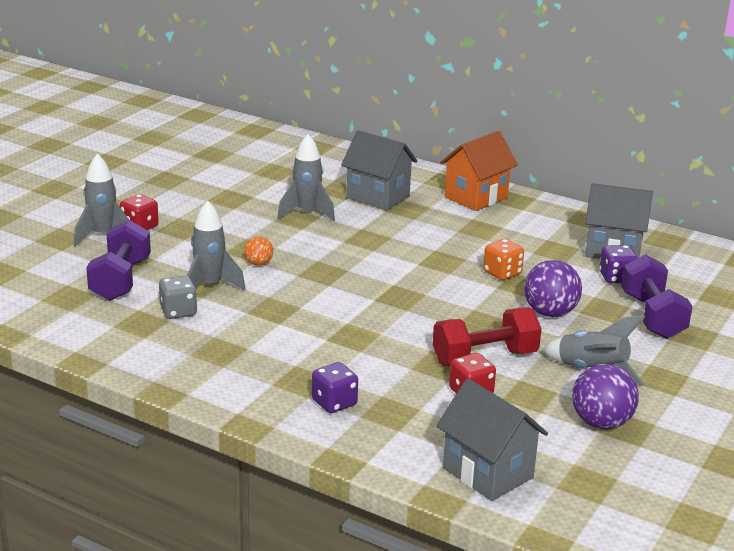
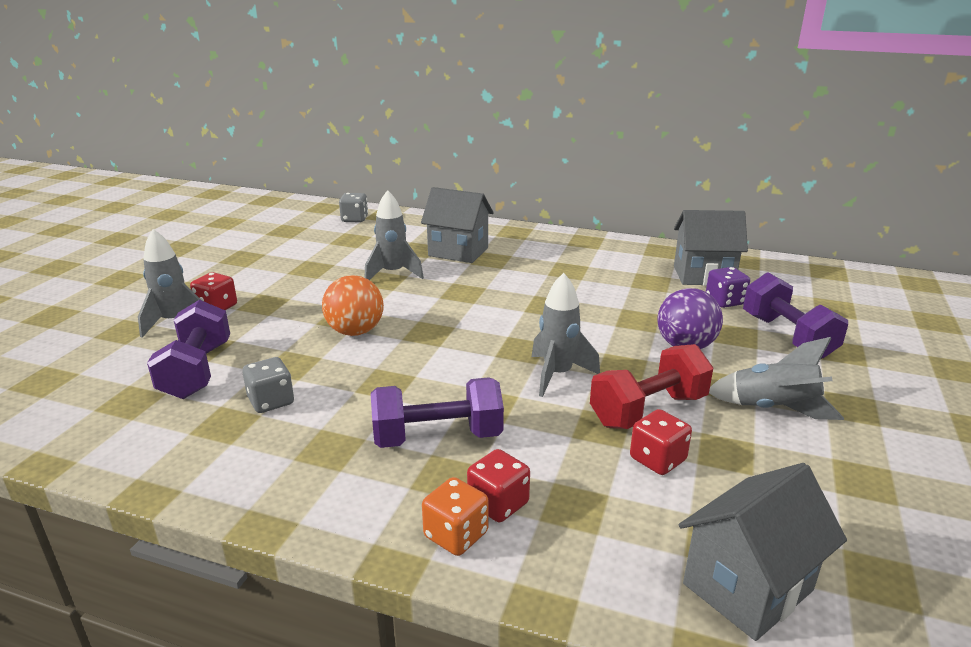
camera: 10 degrees left, 0 degrees up
grey rocket [187,201,245,291] -> grey rocket moved to [532,273,600,397]
orange ball [244,236,273,266] -> orange ball [322,275,384,336], size x1.85
purple dice [312,362,358,413] -> red dice [467,449,530,522]
grey house [436,379,548,501] -> grey house turned 75 degrees counterclockwise [679,463,847,641]
orange house [440,131,518,211] -> none
orange dice [483,239,524,280] -> orange dice moved to [422,477,488,556]
purple ball [572,364,639,429] -> none
none -> grey dice [339,193,368,222]
none -> purple dumbbell [371,377,504,448]

